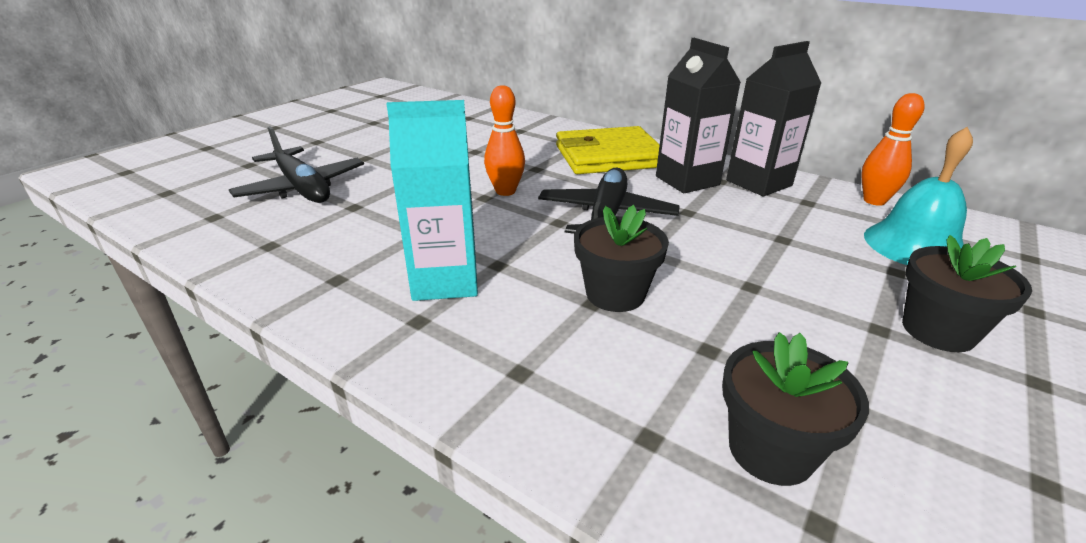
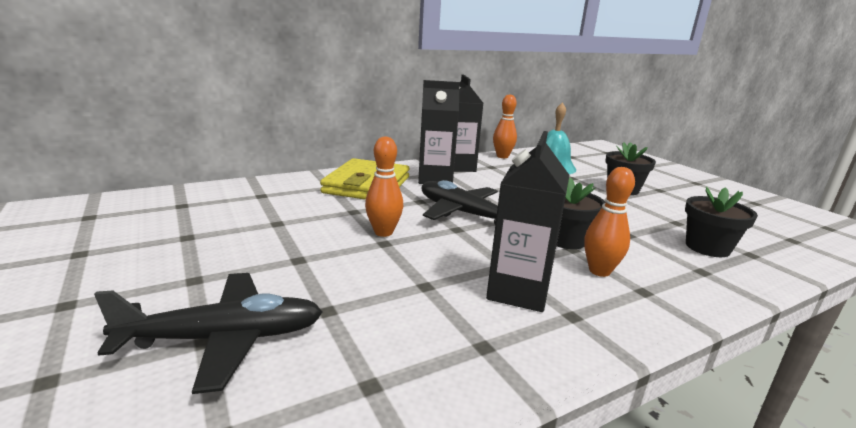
camera: 65 degrees left, 10 degrees down
turquoise carton [387,100,478,301] -> black carton [486,131,569,312]
none -> orange bowling pin [584,167,635,277]

